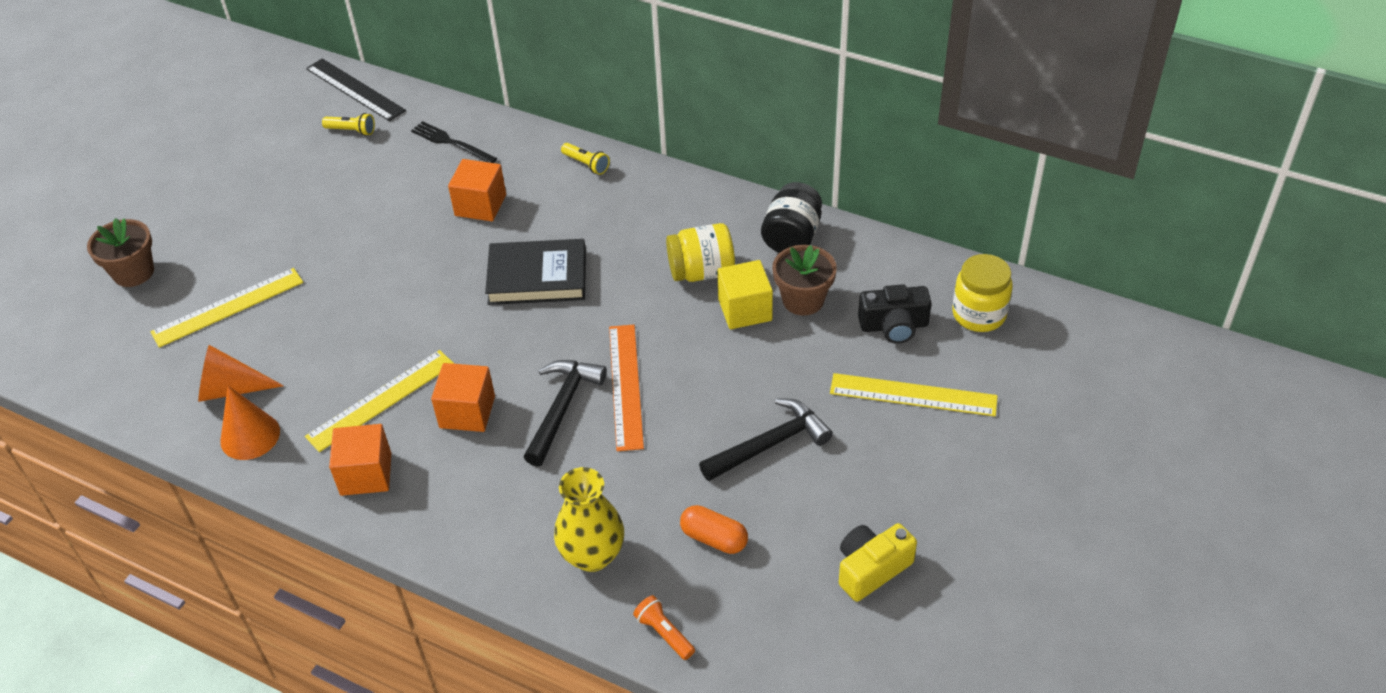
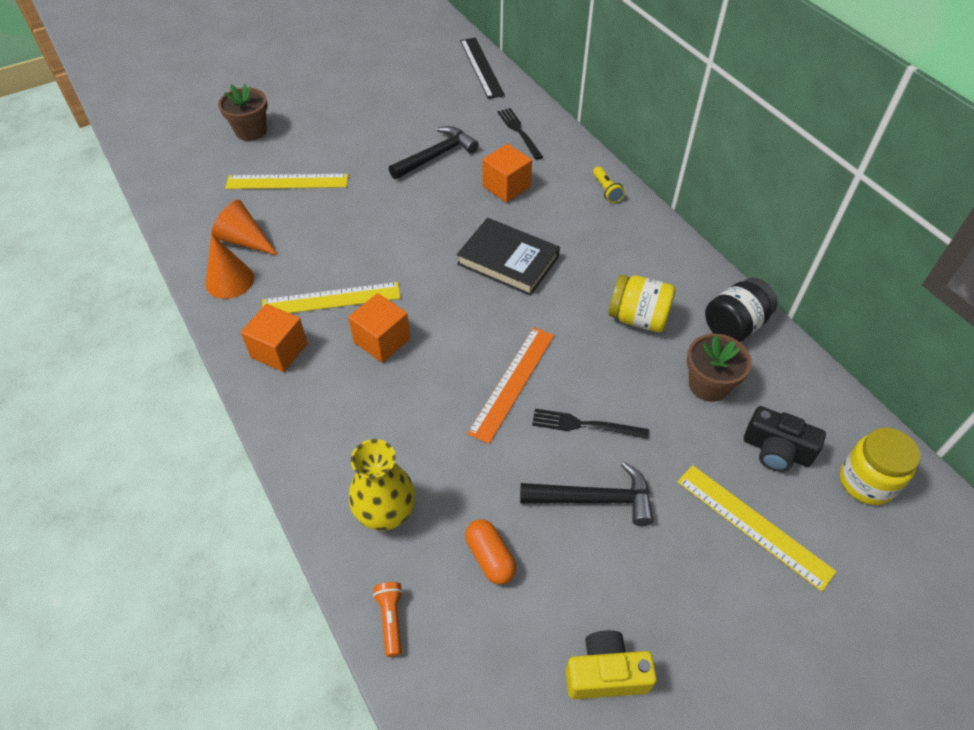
camera: 30 degrees right, 5 degrees up
yellow flashlight [322,113,375,136] -> none
black hammer [524,360,607,467] -> black hammer moved to [389,126,479,179]
yellow cube [717,260,773,329] -> none
none -> black fork [532,409,649,439]

